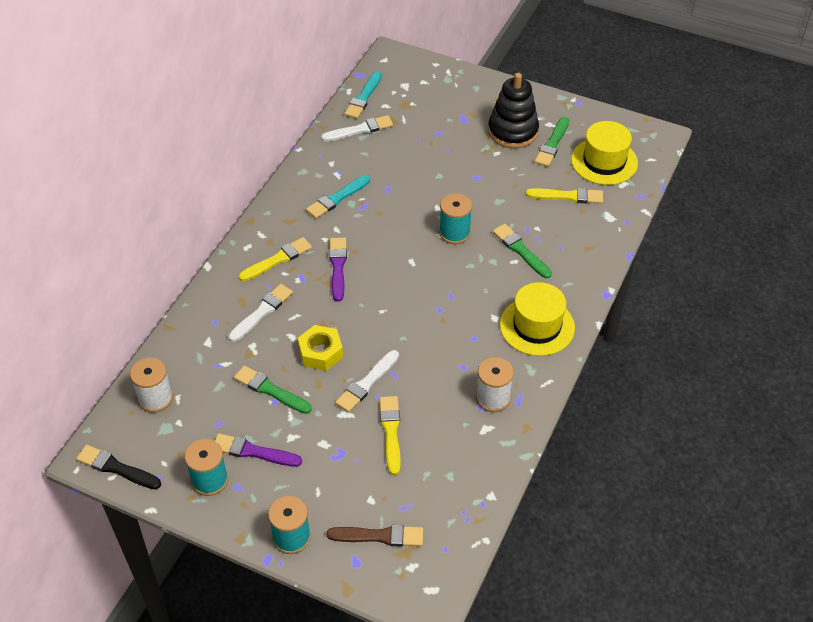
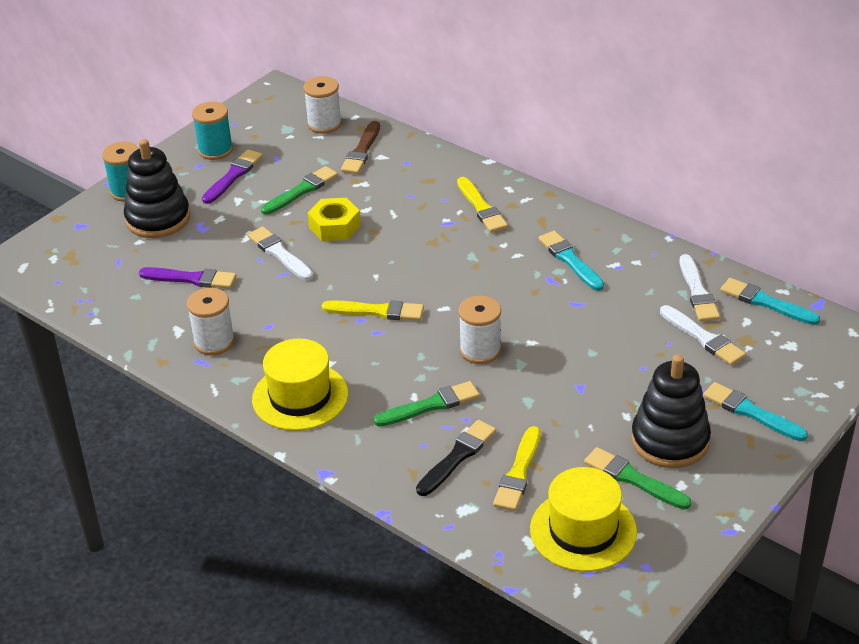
camera: 105 degrees right, 10 degrees down
black brush [76,445,161,489] -> black brush moved to [416,420,496,496]
white brush [228,284,293,342] -> white brush moved to [660,305,746,366]
brown brush [327,525,423,547] -> brown brush moved to [341,121,380,174]
purple brush [329,237,347,302] -> purple brush moved to [139,267,236,289]
yellow brush [379,396,400,475] -> yellow brush moved to [322,300,424,321]
turquoise spool [439,193,472,244] -> white spool [458,296,502,364]
none -> black stacking toy [124,139,190,238]
none -> turquoise brush [703,382,808,441]

